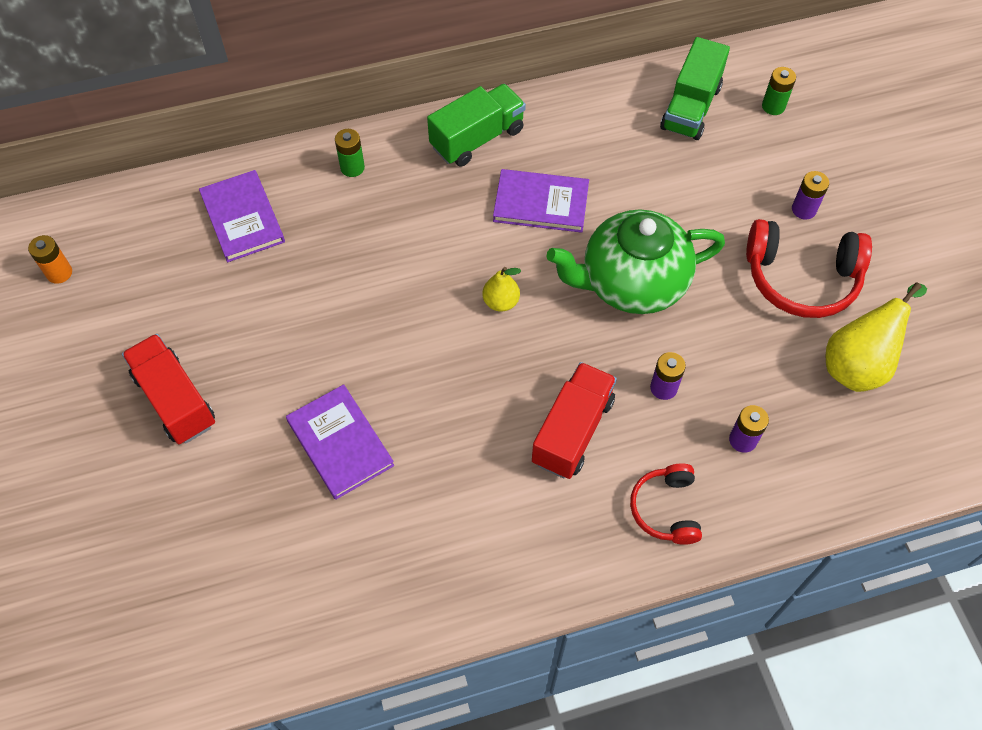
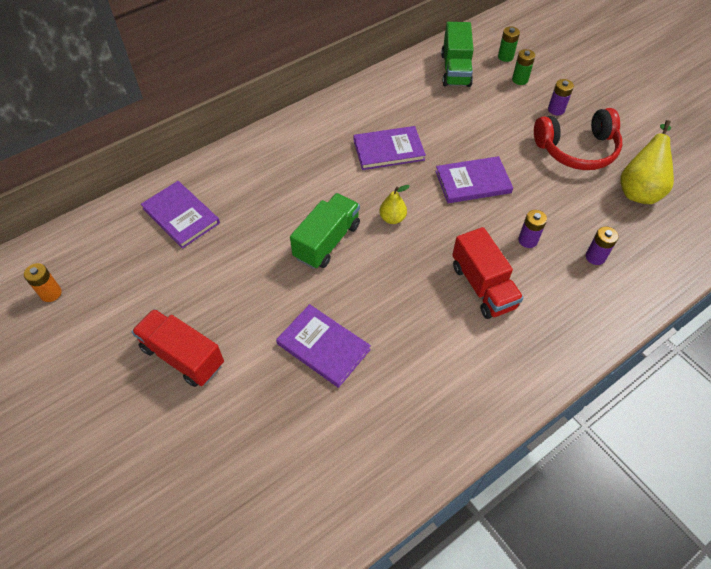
camera: 20 degrees left, 5 degrees down
green battery [335,129,365,177] -> green battery moved to [512,49,535,85]
green truck [427,84,526,167] -> green truck moved to [290,193,360,269]
red truck [532,362,617,479] -> red truck turned 150 degrees clockwise [452,227,524,319]
green teapot [546,209,725,314] -> purple book [435,156,513,203]
red headphones [630,463,702,545] -> none

